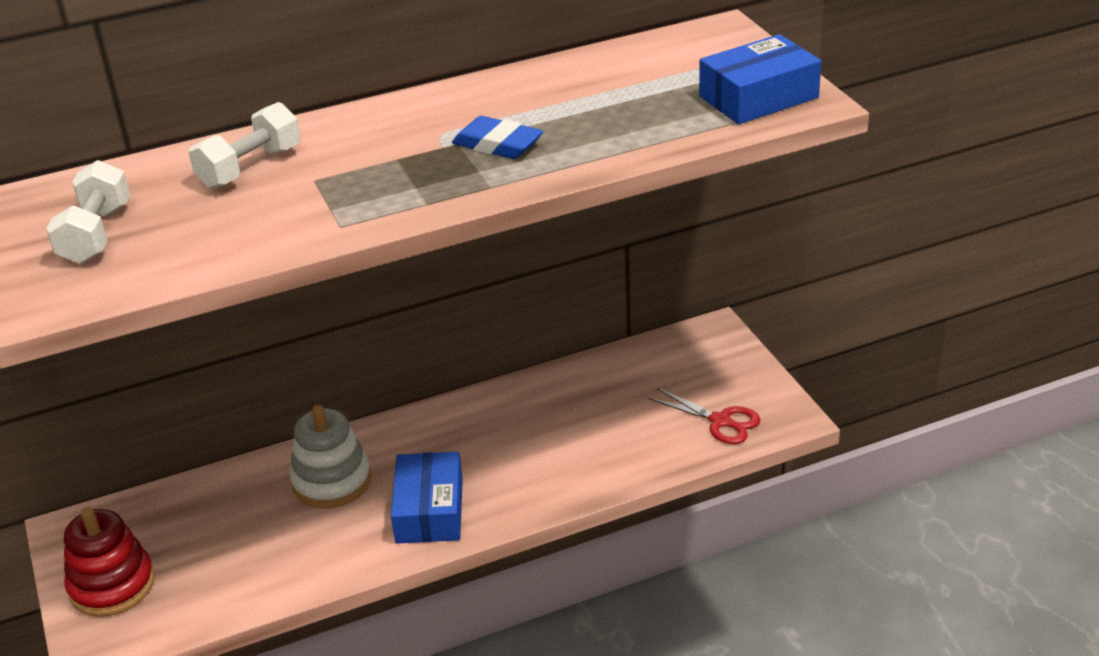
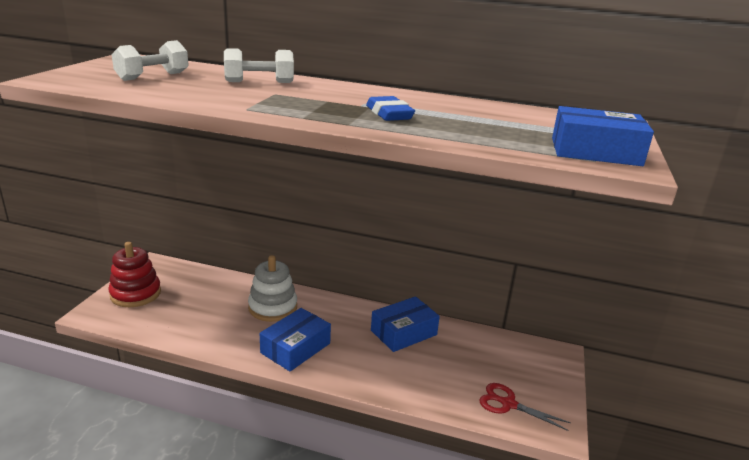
camera: 35 degrees right, 10 degrees down
red scissors [649,388,760,444] -> red scissors turned 135 degrees clockwise [479,383,571,431]
none -> blue box [371,296,440,352]

